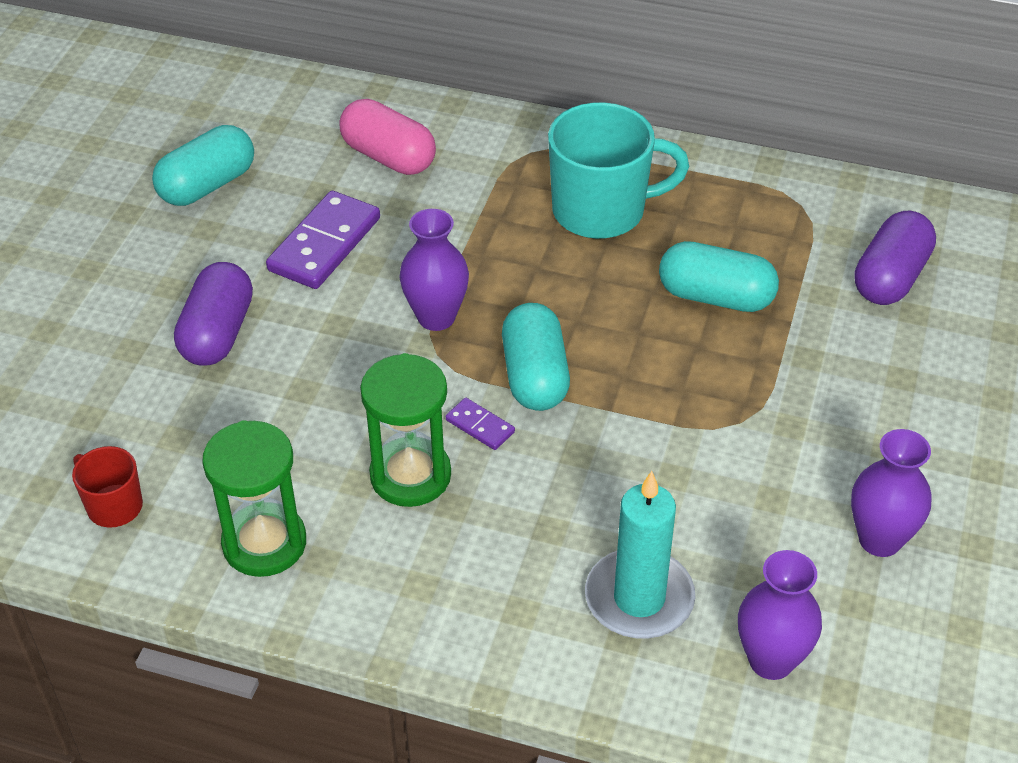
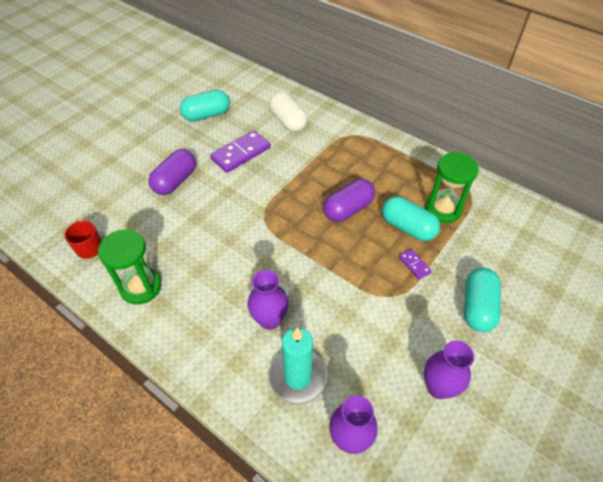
camera: 20 degrees right, 5 degrees up
pink capsule [339,99,436,175] -> white capsule [269,92,307,132]
green hourglass [360,353,451,507] -> green hourglass moved to [425,152,479,223]
purple vase [399,209,469,331] -> purple vase moved to [248,270,289,330]
purple domino [446,398,515,450] -> purple domino moved to [399,249,432,280]
turquoise capsule [502,303,570,411] -> turquoise capsule moved to [464,268,501,332]
turquoise mug [548,102,689,239] -> none
purple capsule [855,211,936,305] -> purple capsule moved to [323,179,375,222]

